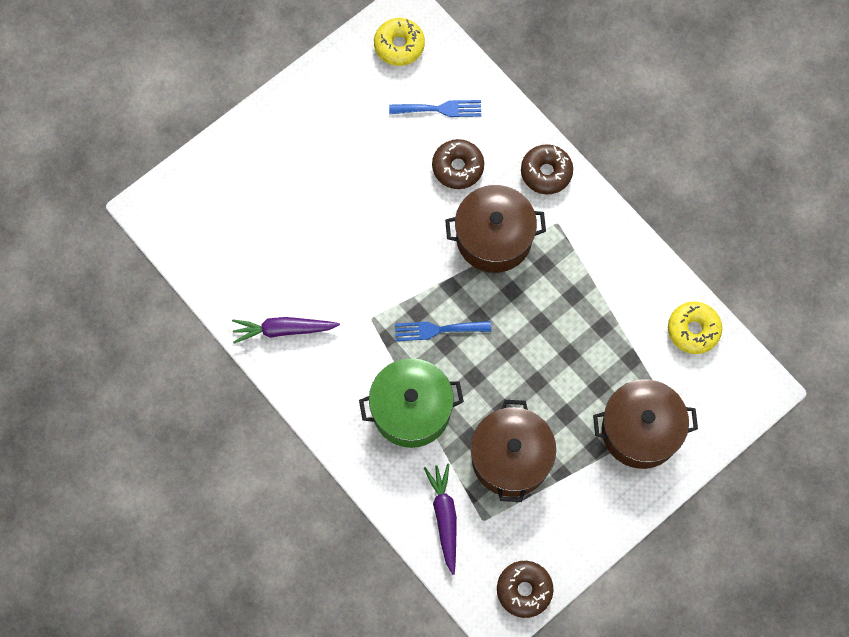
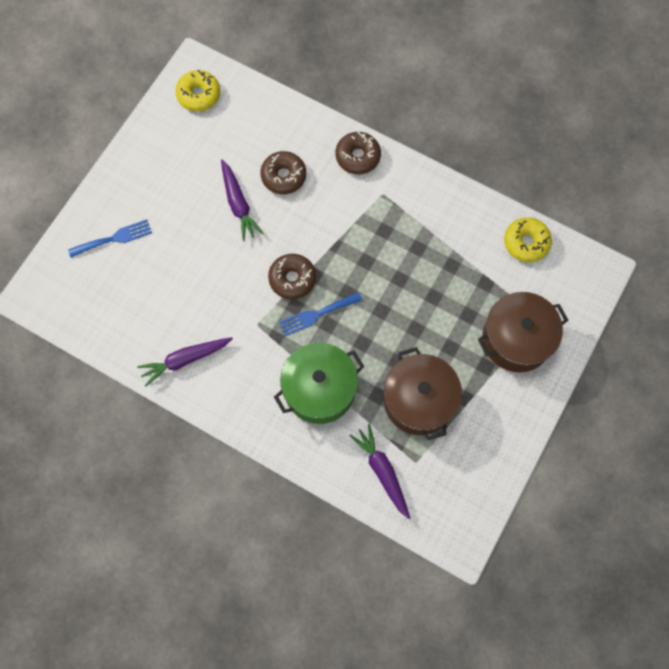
camera: 20 degrees left, 0 degrees up
blue fork [389,100,481,117] -> blue fork moved to [68,219,152,258]
brown pot [445,185,546,273] -> none
brown donut [497,561,553,618] -> brown donut moved to [268,254,316,299]
none -> purple carrot [221,159,264,241]

